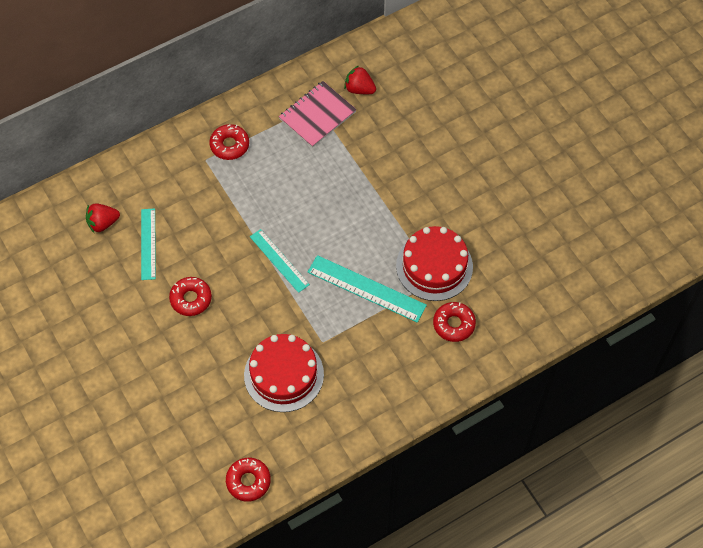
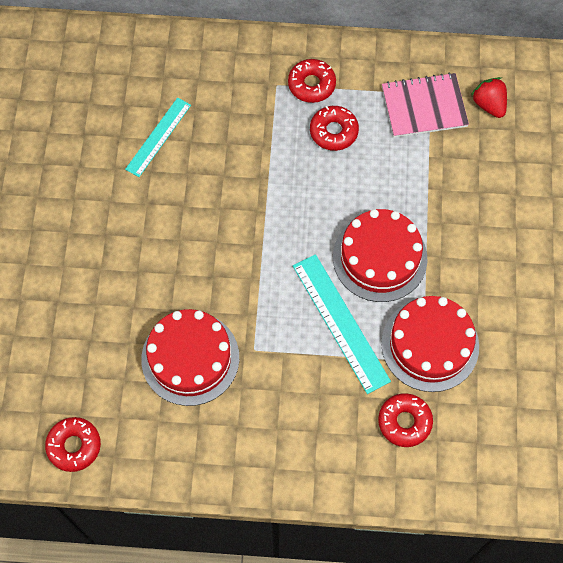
camera: 35 degrees right, 5 degrees up
red strawberry [86,203,120,234] -> none
red donut [169,277,212,316] -> red donut moved to [310,106,359,151]
turquoise ruler [250,229,310,293] -> none
none -> red cake [333,209,428,302]

